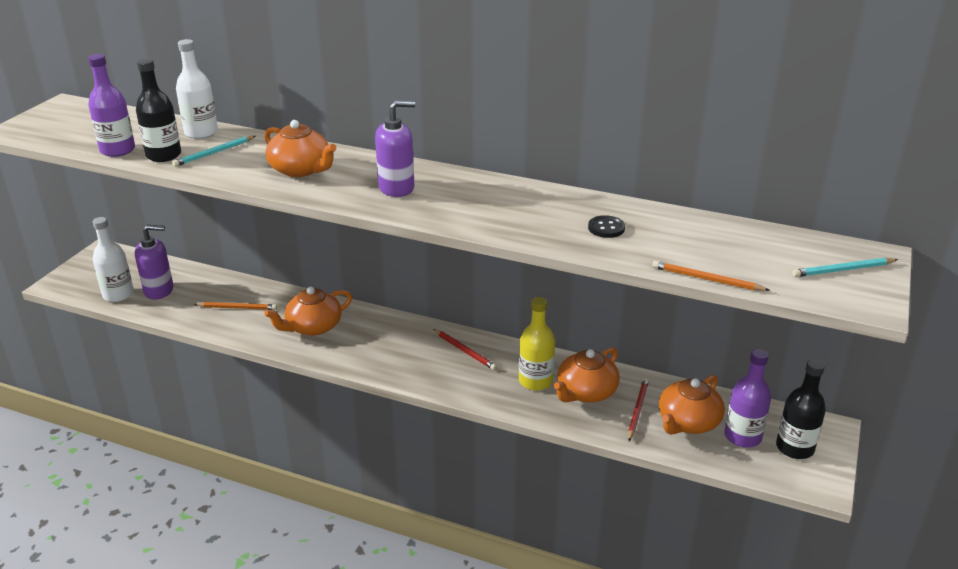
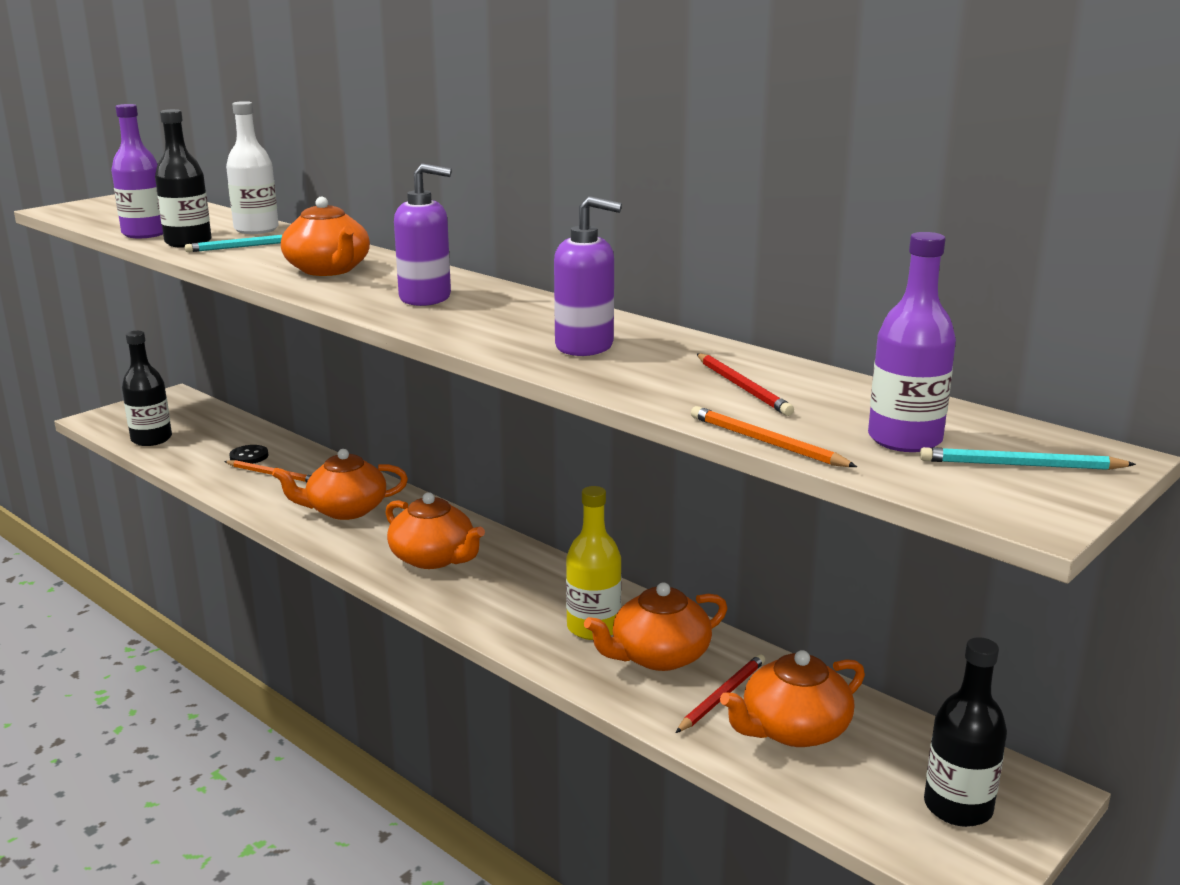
camera: 20 degrees right, 10 degrees down
white bottle [93,217,134,302] -> black bottle [122,331,172,446]
purple soap dispenser [135,225,173,300] -> purple soap dispenser moved to [554,196,622,356]
red pencil [433,329,497,370] -> red pencil moved to [697,353,794,416]
black button [588,215,625,238] -> black button moved to [229,445,268,464]
purple bottle [724,349,771,448] -> purple bottle moved to [868,232,956,452]
none -> orange teapot [385,492,485,569]

